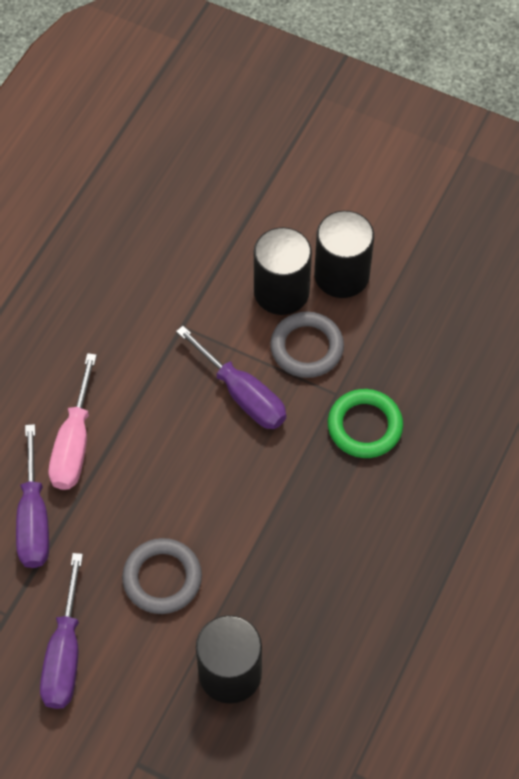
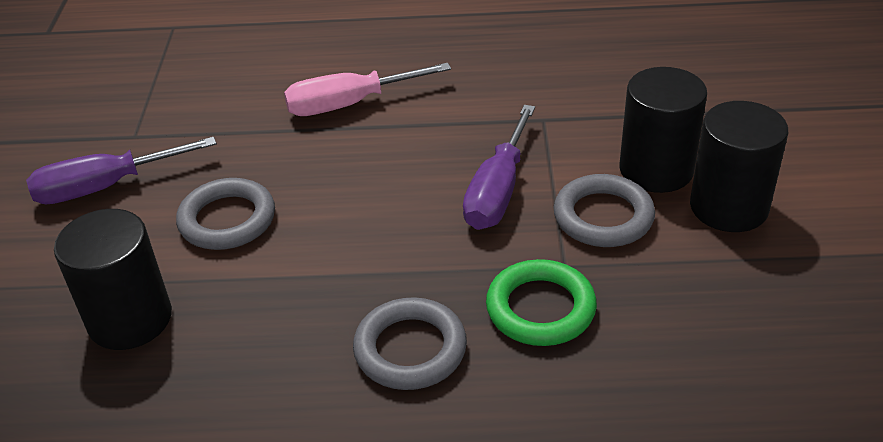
camera: 65 degrees right, 20 degrees down
purple screwdriver [16,424,49,568] -> none
none -> grey ring [353,297,467,390]

